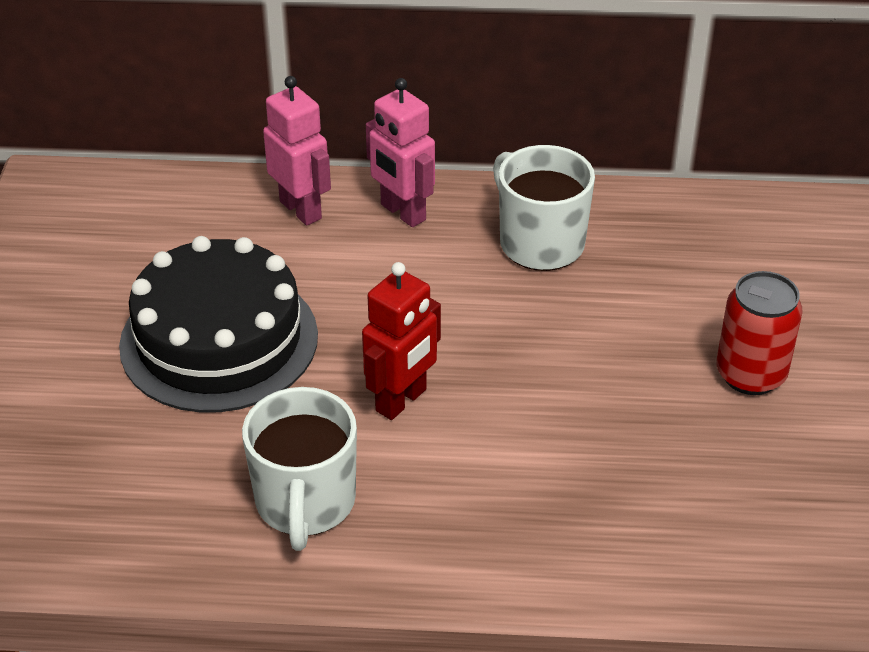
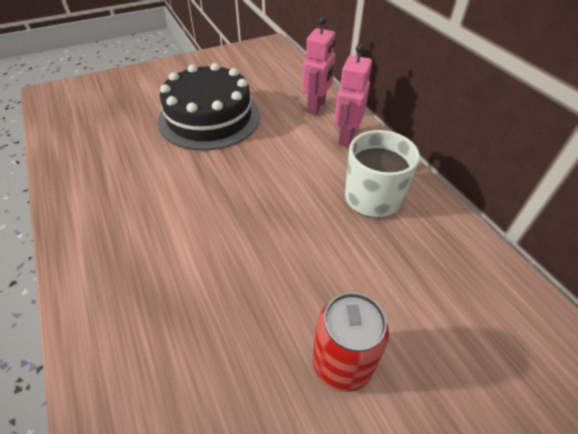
camera: 60 degrees right, 5 degrees up
white mug [242,387,357,551] -> none
red robot [362,262,441,420] -> none

